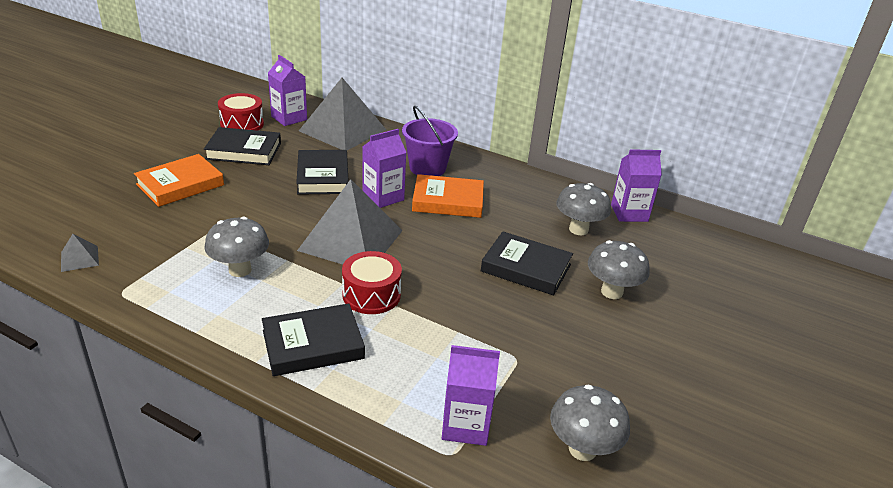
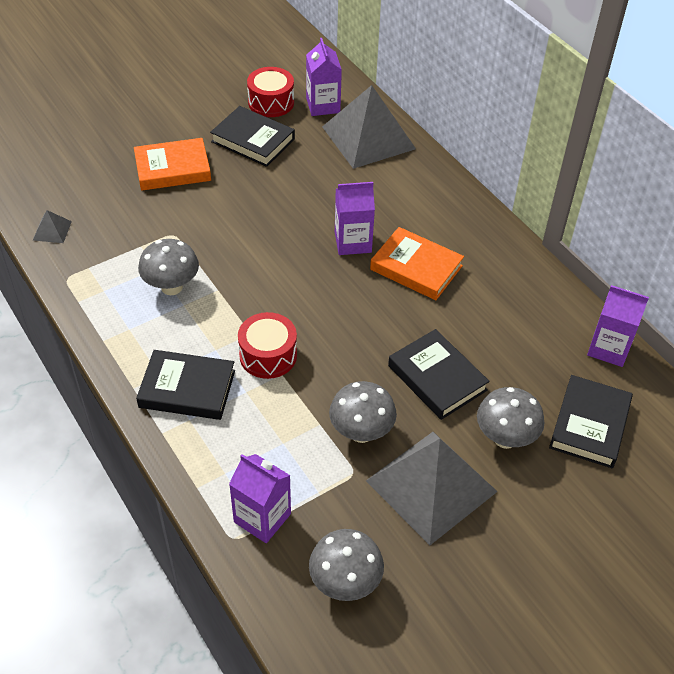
camera: 30 degrees right, 15 degrees up
black book [296,150,349,195] -> black book moved to [549,375,633,468]
grey pyramid [297,179,403,264] -> grey pyramid moved to [366,432,498,545]
purple bucket [402,106,458,176] -> none
grey mushroom [556,183,611,235] -> grey mushroom moved to [329,381,397,443]

